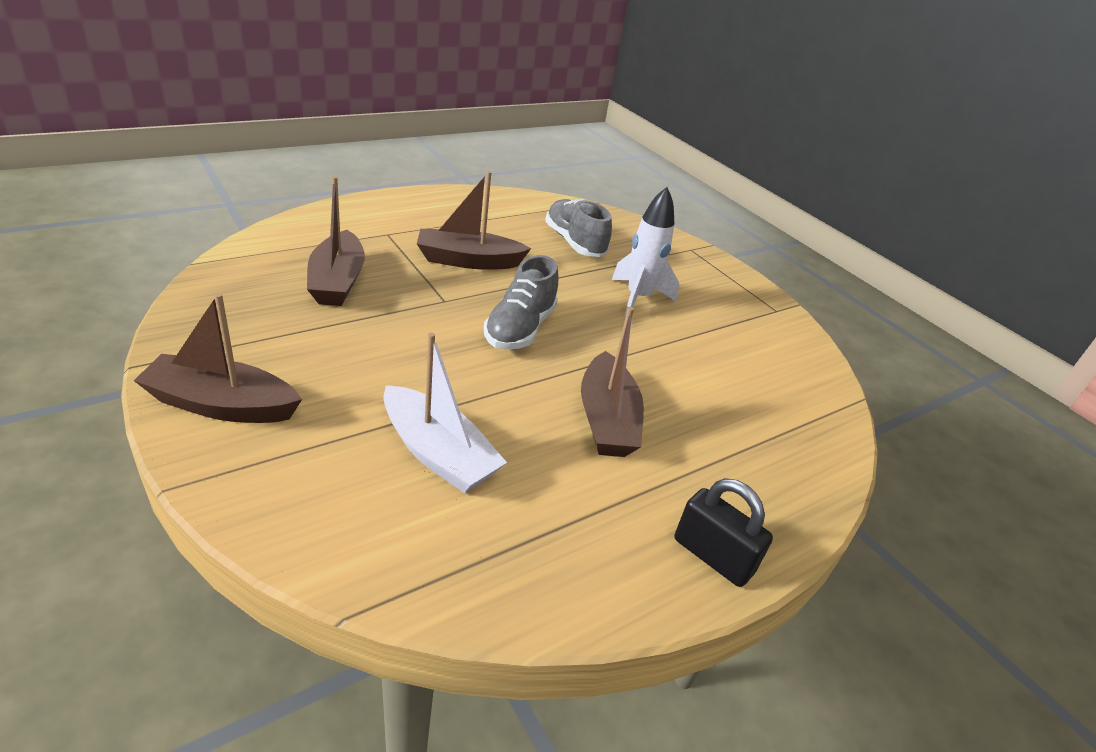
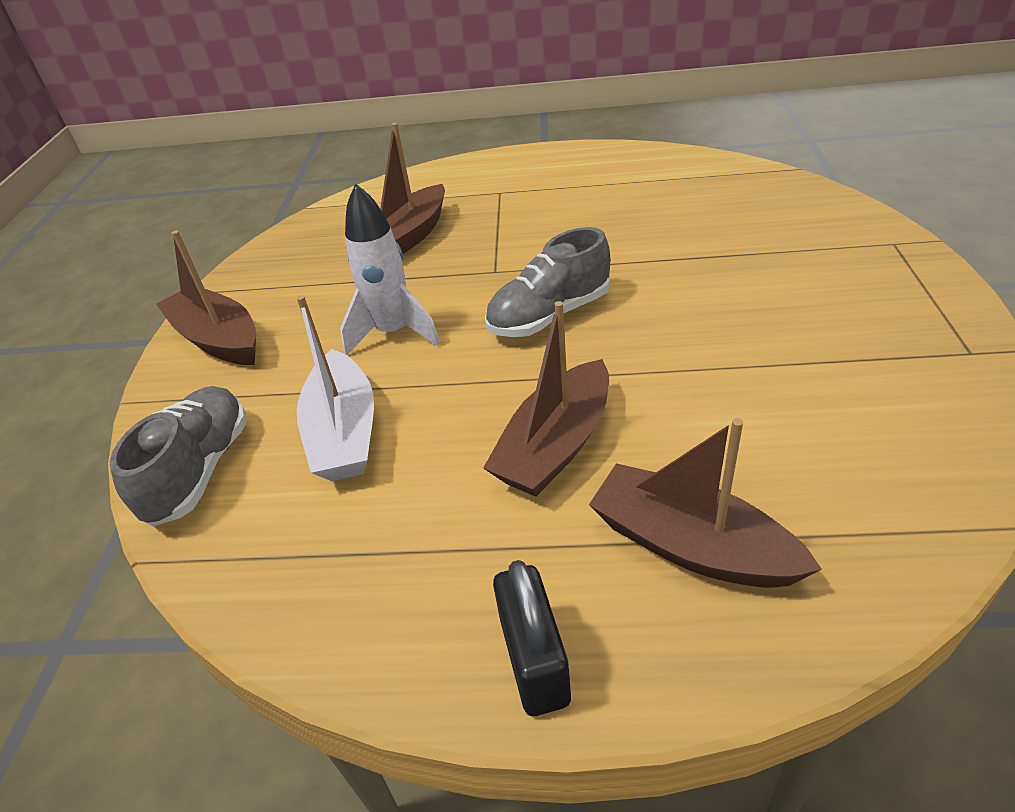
camera: 45 degrees right, 5 degrees up
brown boat [417,171,531,270] -> brown boat moved to [589,418,822,588]
grey shoe [545,199,612,257] -> grey shoe moved to [110,386,247,527]
white rocket [612,187,679,317] -> white rocket moved to [340,183,441,355]

